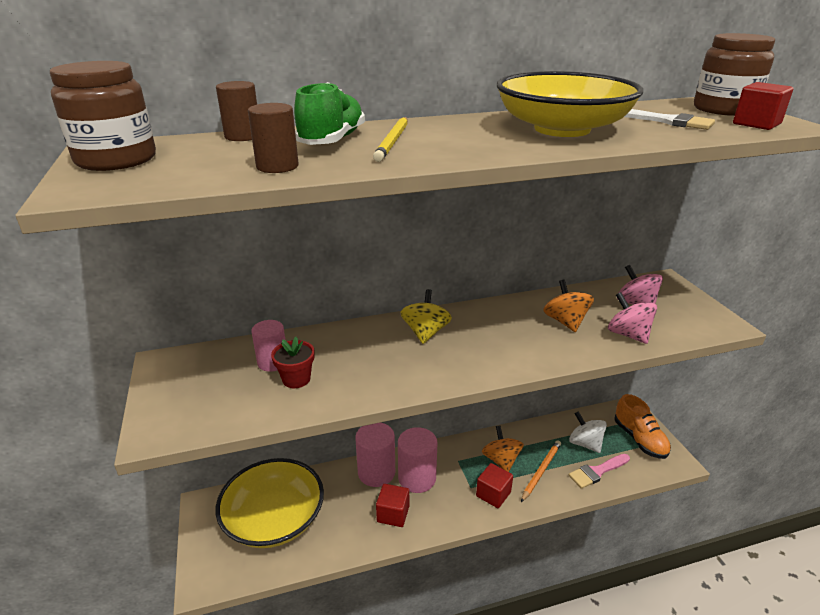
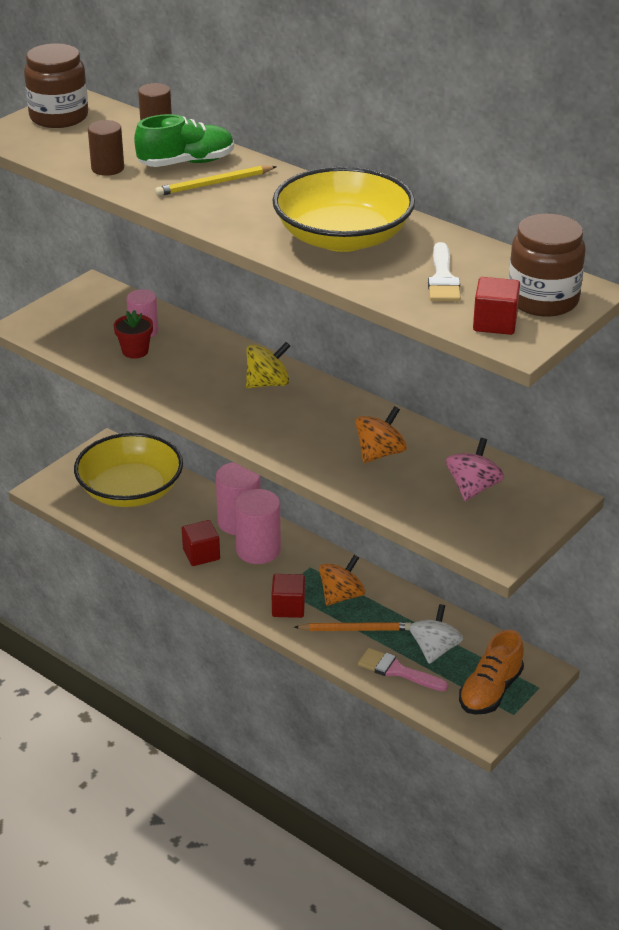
camera: 55 degrees right, 5 degrees up
pink spinning top [608,292,657,344] -> none

